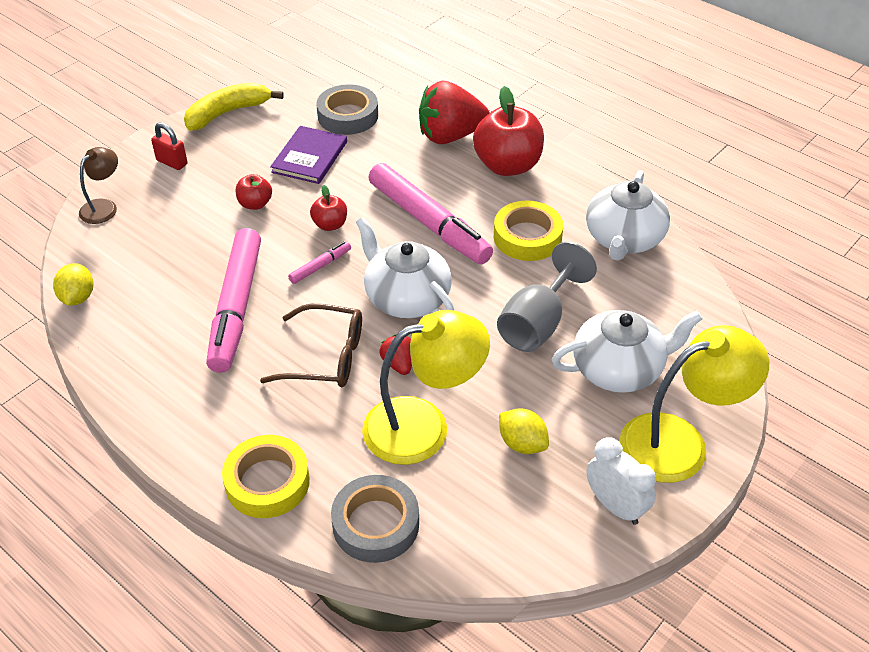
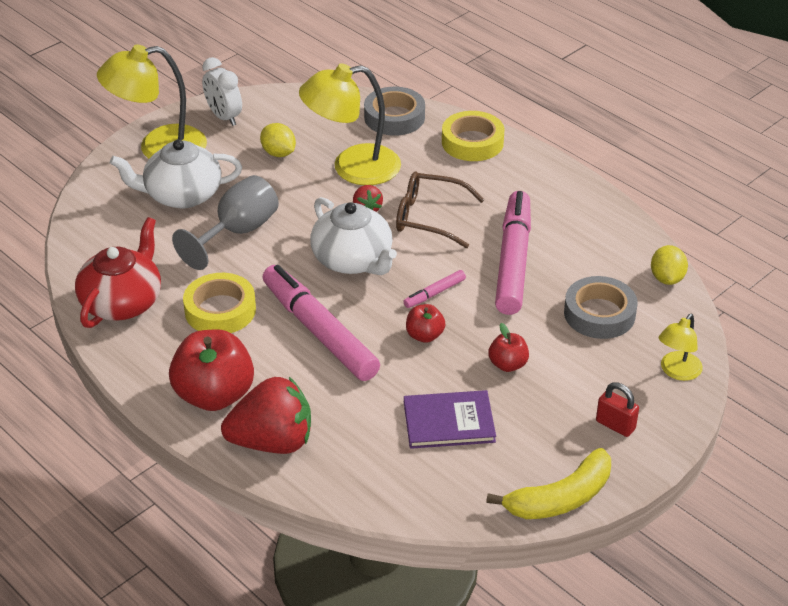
camera: 175 degrees left, 5 degrees down
brown lamp [79,147,118,224] -> yellow lamp [659,314,703,381]
purple book [270,126,347,184] -> purple book turned 60 degrees clockwise [404,390,496,449]
grey tape [316,84,378,135] -> grey tape moved to [564,276,638,339]
white teapot [586,170,670,261] -> red teapot [75,217,161,328]

